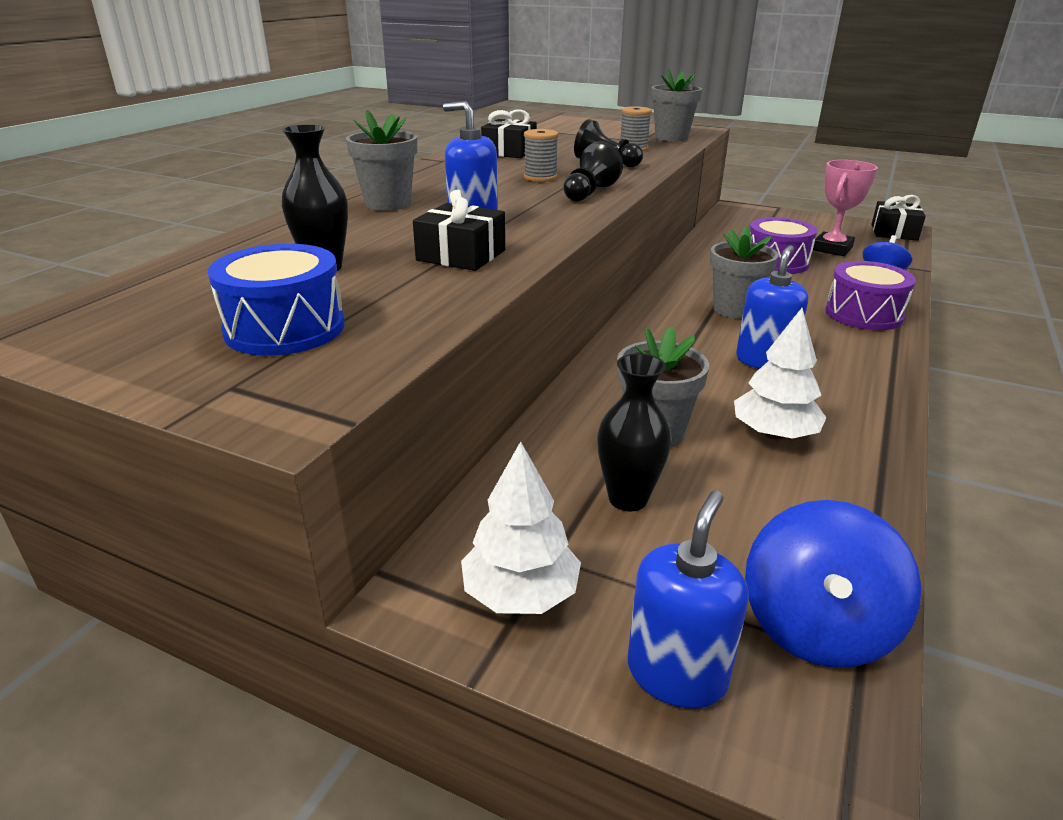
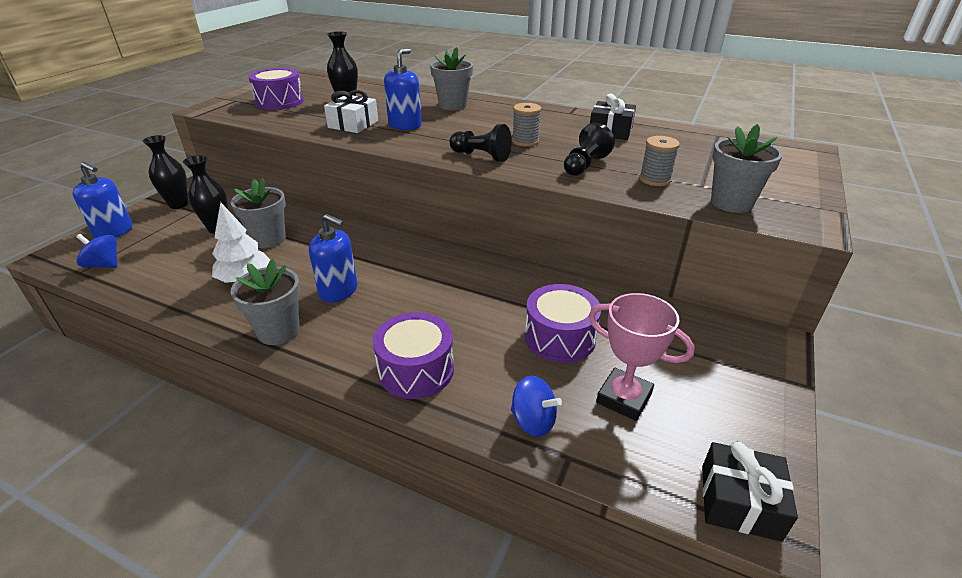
camera: 90 degrees right, 5 degrees up
blue drum [208,244,345,356] -> purple drum [248,68,304,110]
black gift [413,190,505,271] -> white gift [324,90,378,133]
white tree [461,441,581,614] -> black vase [143,135,188,209]
grey flower pot [710,226,779,319] -> grey flower pot moved to [231,259,300,345]
blue spinning top [745,500,921,668] -> blue spinning top [76,234,117,268], size x0.62

